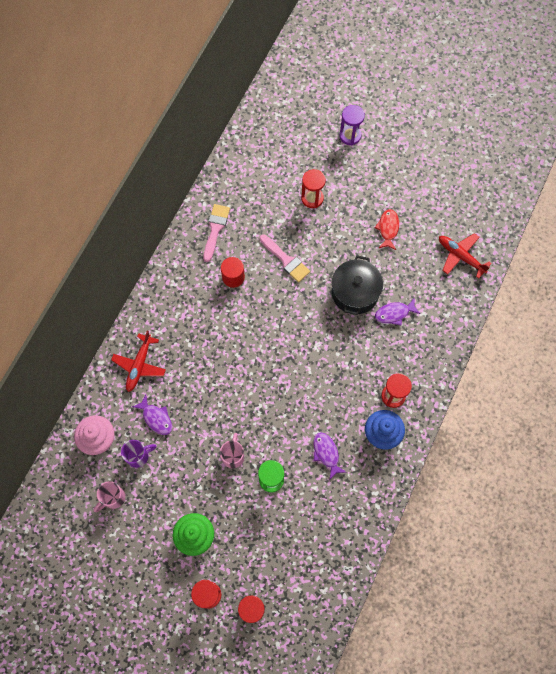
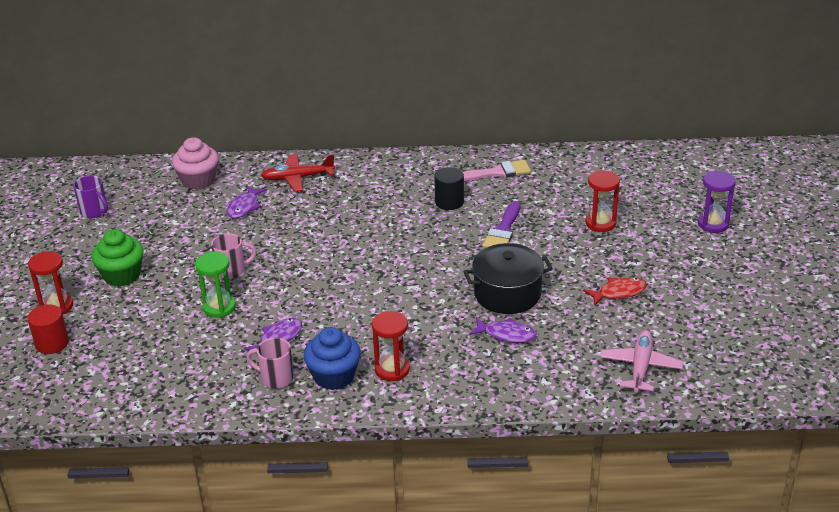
camera: 65 degrees right, 35 degrees down
pink mug [94,481,125,512] -> pink mug moved to [246,338,293,389]
purple mug [121,440,156,468] -> purple mug moved to [73,176,108,218]
red cylinder [221,257,245,288] -> black cylinder [434,167,464,210]
pink brush [260,234,310,283] -> purple brush [483,201,520,248]
purple fish [375,297,421,325] -> purple fish turned 150 degrees clockwise [469,317,537,343]
red plane [439,233,492,279] -> pink plane [600,330,684,393]

